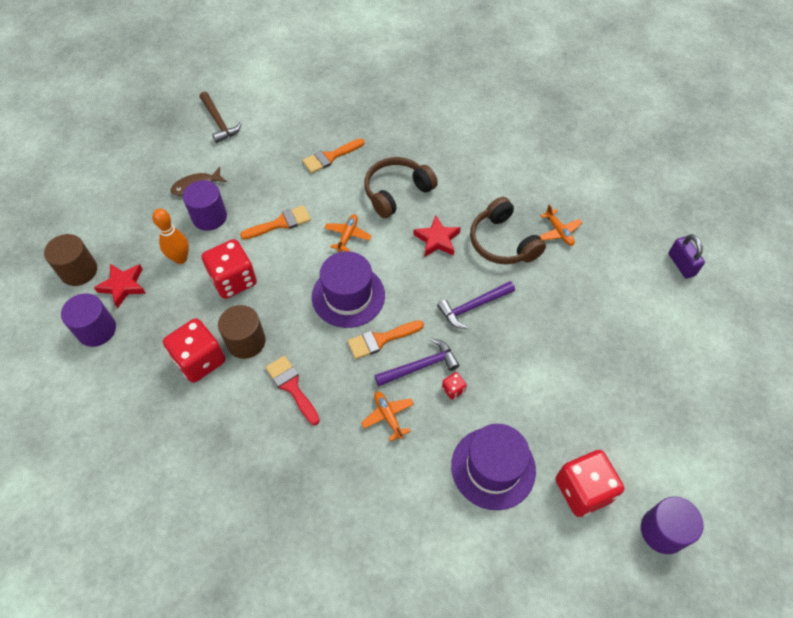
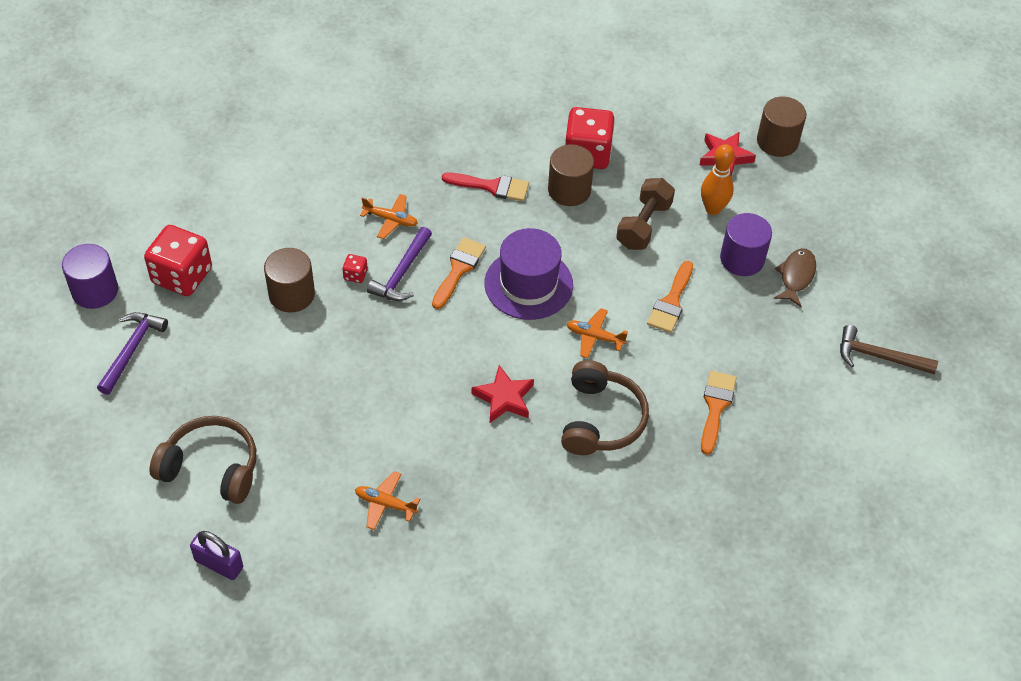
camera: 135 degrees right, 5 degrees down
purple cylinder [61,293,116,347] -> none
red dice [202,239,257,299] -> brown dumbbell [616,178,675,250]
orange plane [324,214,372,252] -> orange plane turned 135 degrees clockwise [567,308,628,358]
purple hammer [437,281,515,329] -> purple hammer moved to [97,312,168,395]
purple hat [451,424,536,510] -> none
brown headphones [470,197,546,264] -> brown headphones moved to [150,416,256,504]
none -> brown cylinder [264,248,315,313]

